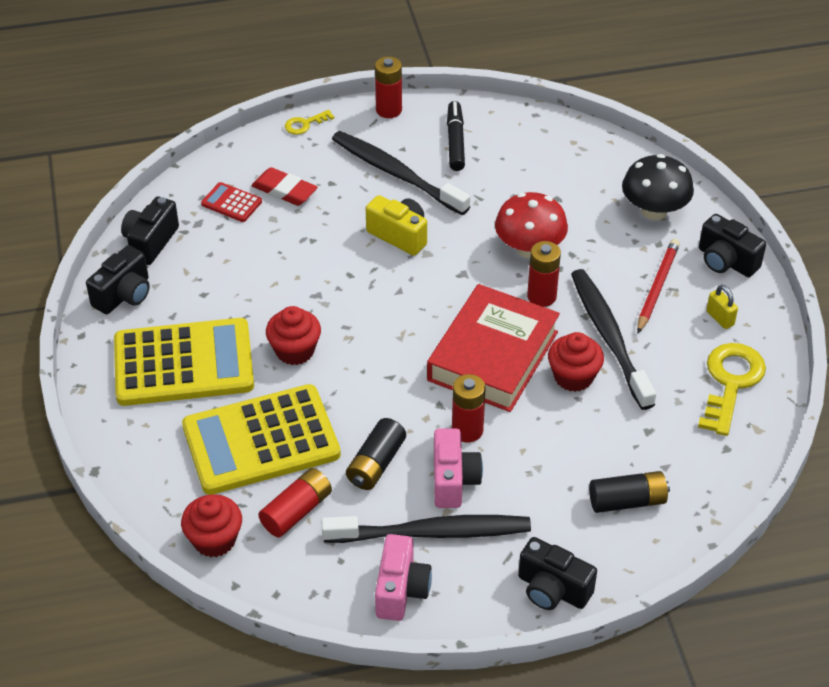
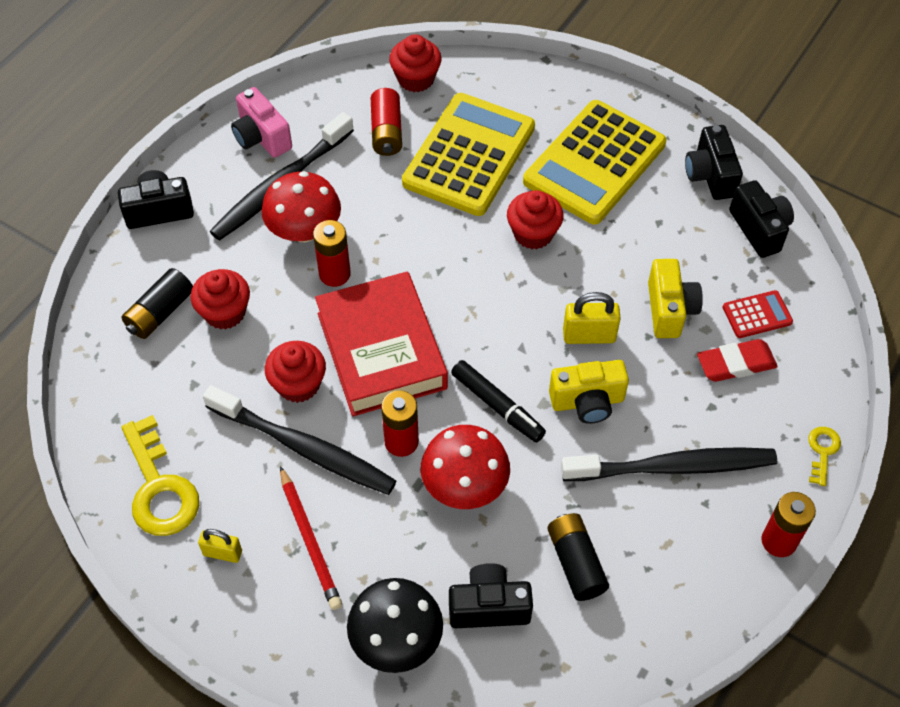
camera: 135 degrees right, 10 degrees up
black battery [346,418,406,490] -> black battery moved to [547,513,609,601]
pink camera [434,428,483,508] -> red mushroom [261,171,341,242]
black marker [447,101,465,171] -> black marker moved to [451,360,546,442]
black camera [699,214,766,277] -> black camera moved to [449,563,533,628]
none -> red cupcake [190,269,250,330]
none -> yellow padlock [563,292,621,344]
none -> yellow camera [648,259,703,338]

